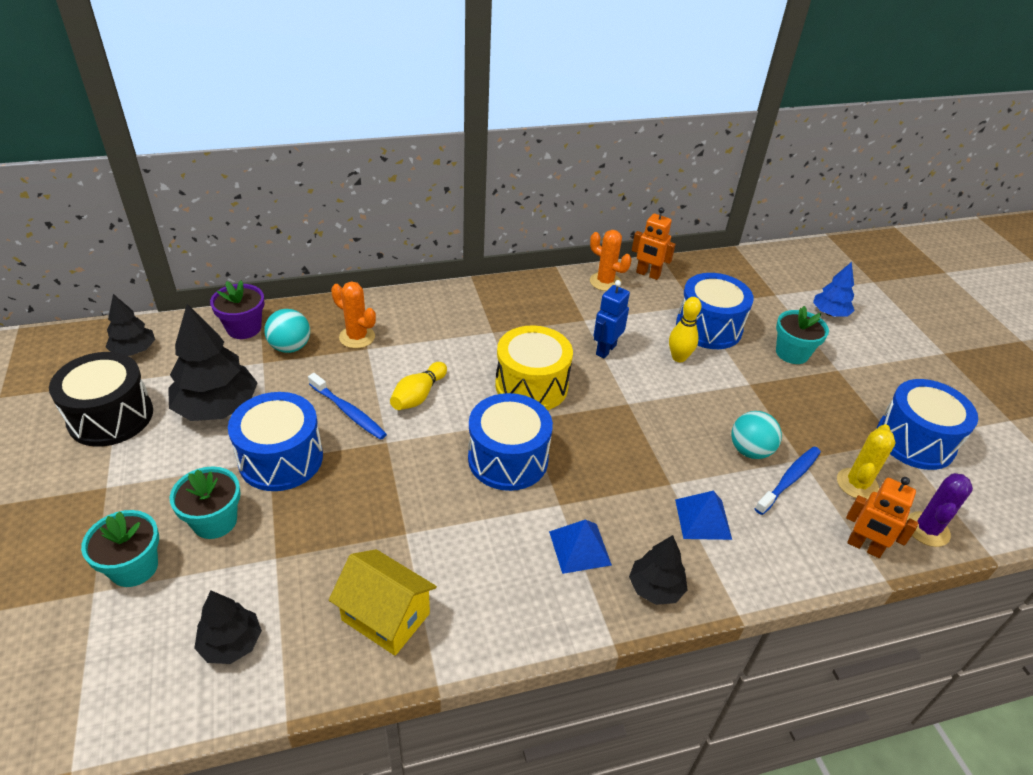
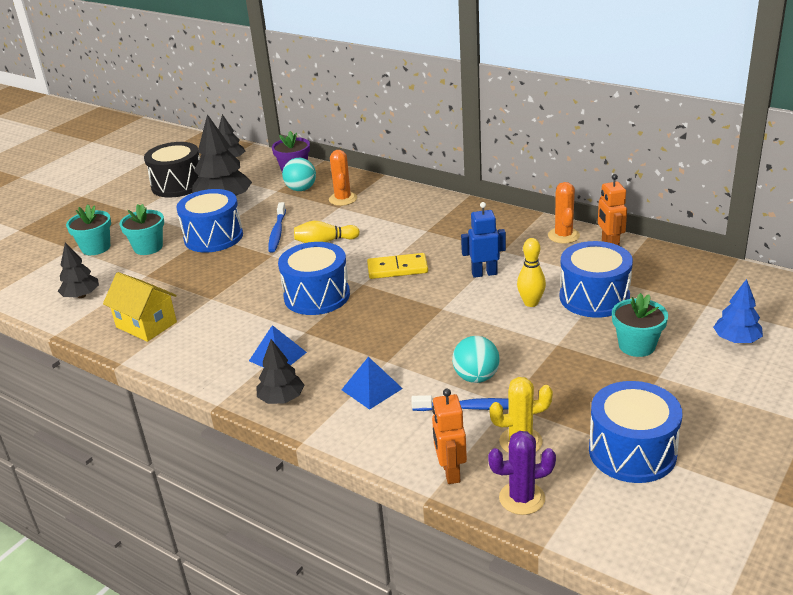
camera: 55 degrees right, 10 degrees down
yellow house [329,549,437,656] -> yellow house turned 45 degrees counterclockwise [103,272,177,342]
yellow drum [495,325,573,410] -> yellow domino [367,253,428,279]

